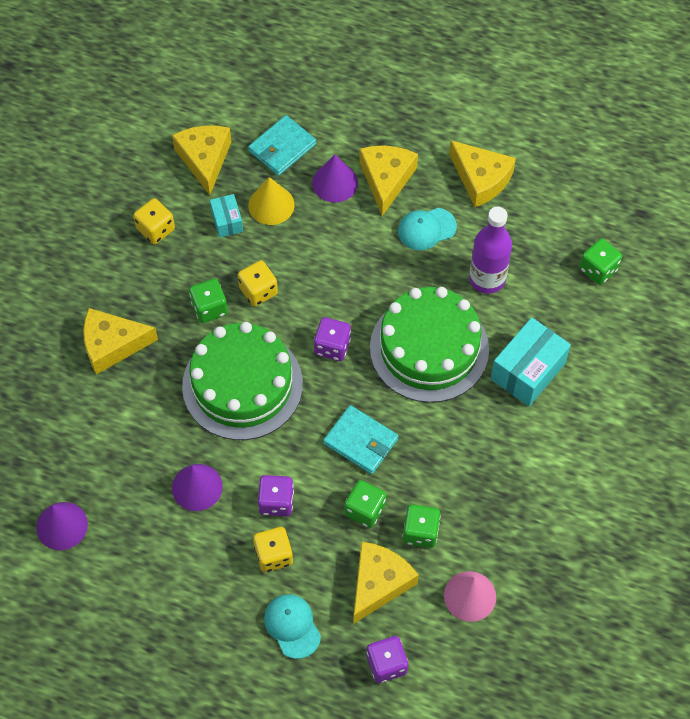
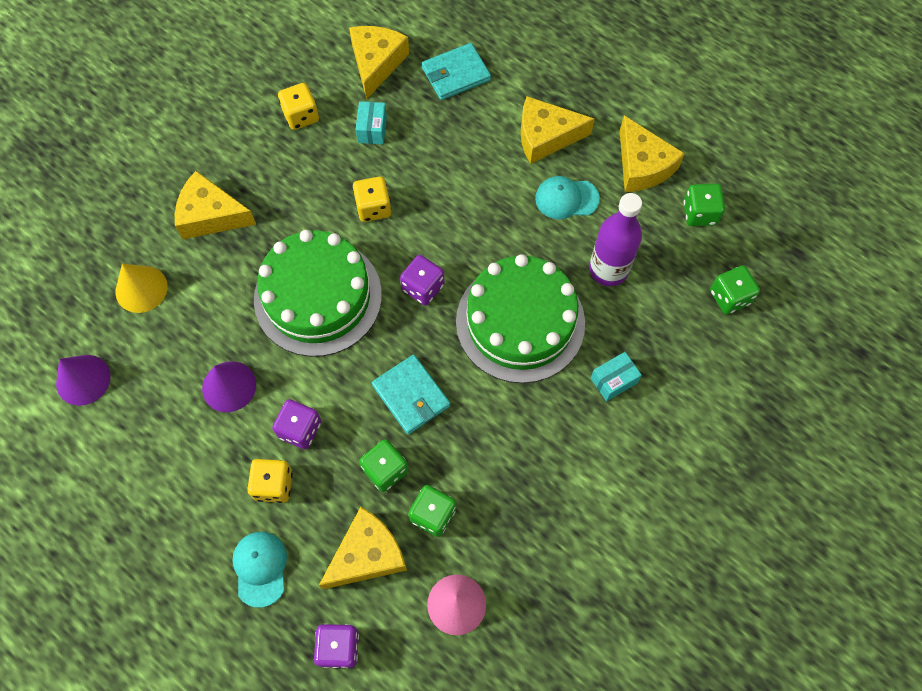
camera: 20 degrees right, 5 degrees up
green dice [189,278,228,323] -> green dice moved to [684,184,725,226]
yellow cone [248,177,295,225] -> yellow cone moved to [116,264,168,313]
purple cone [312,155,358,203] -> none
yellow cheese [359,145,418,216] -> yellow cheese turned 120 degrees counterclockwise [520,96,595,164]
turquoise box [491,317,571,406] -> turquoise box [591,352,642,401], size x0.54

